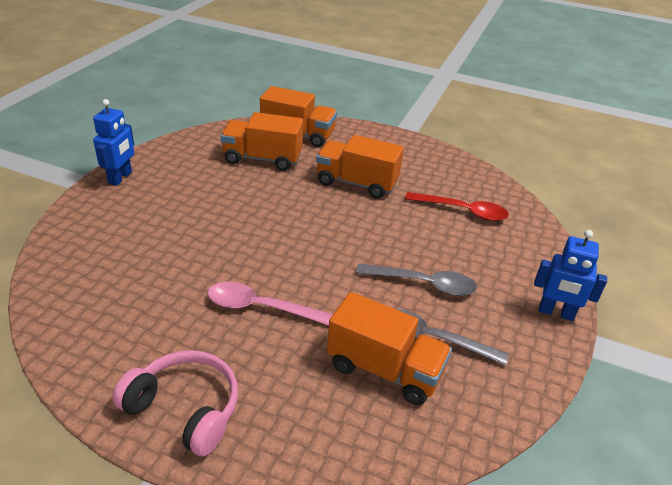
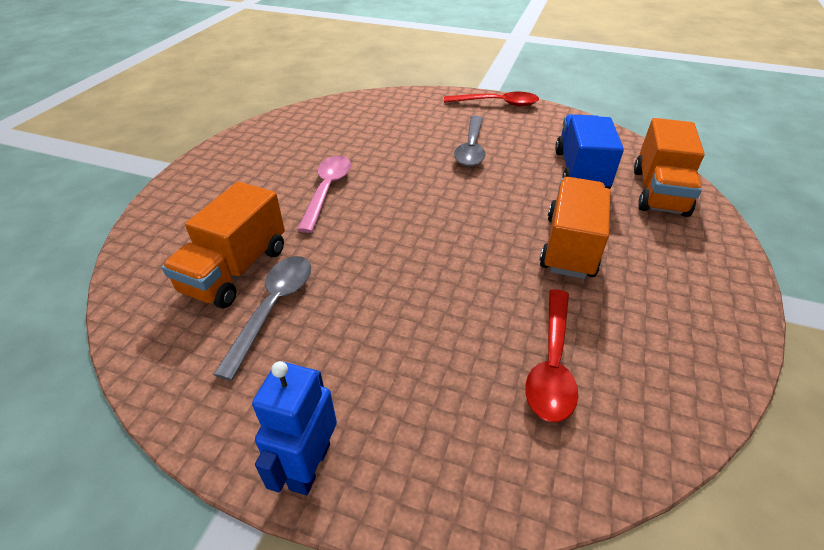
camera: 90 degrees right, 5 degrees up
blue robot [93,99,134,186] -> red spoon [444,92,539,106]
pink headphones [112,350,238,456] -> none
orange truck [221,112,303,171] -> blue truck [555,114,624,189]
grey spoon [356,264,477,296] -> grey spoon moved to [454,116,485,167]

